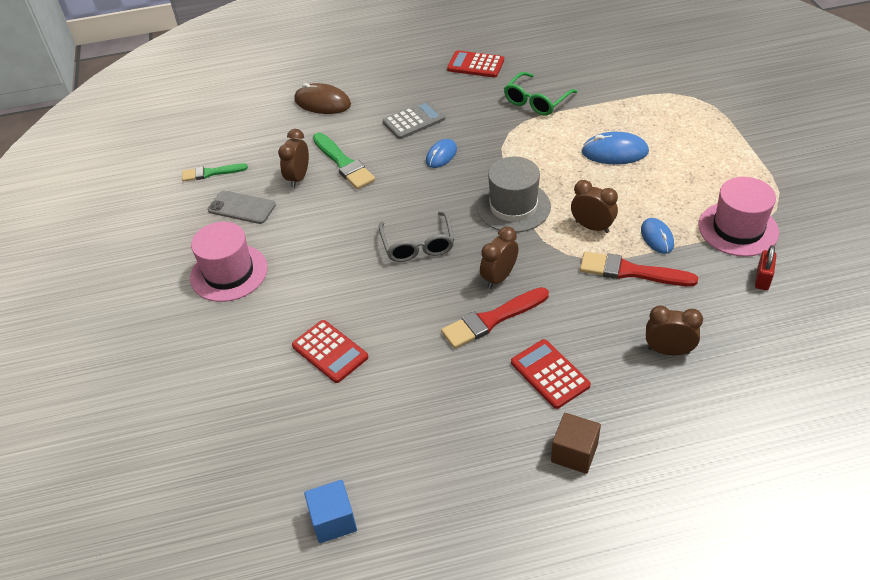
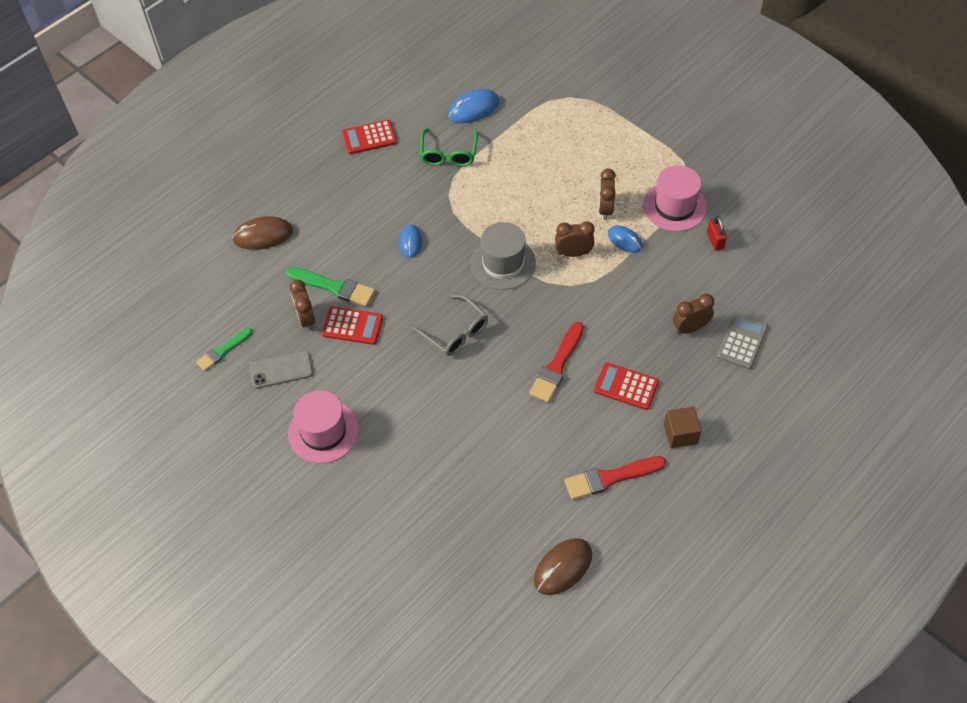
camera: 35 degrees left, 10 degrees up
red calculator [292,320,368,383] -> red calculator moved to [322,307,383,345]
blue cube [304,480,357,543] -> brown mouse [534,538,592,595]
grey calculator [383,100,445,139] -> grey calculator moved to [717,313,768,369]
brown clock [480,226,518,289] -> brown clock moved to [598,169,616,220]
red brush [580,252,698,286] -> red brush moved to [564,456,666,500]
blue mouse [581,132,649,165] -> blue mouse moved to [448,89,499,123]

